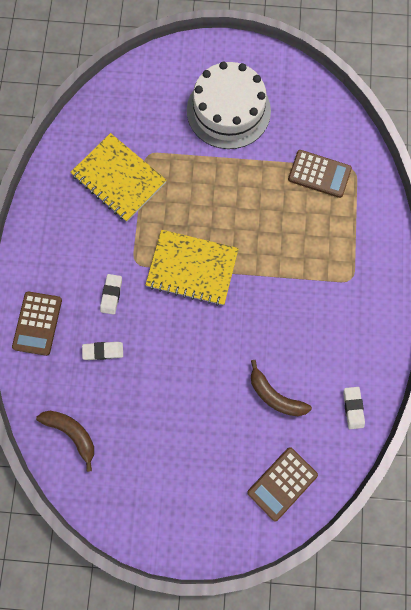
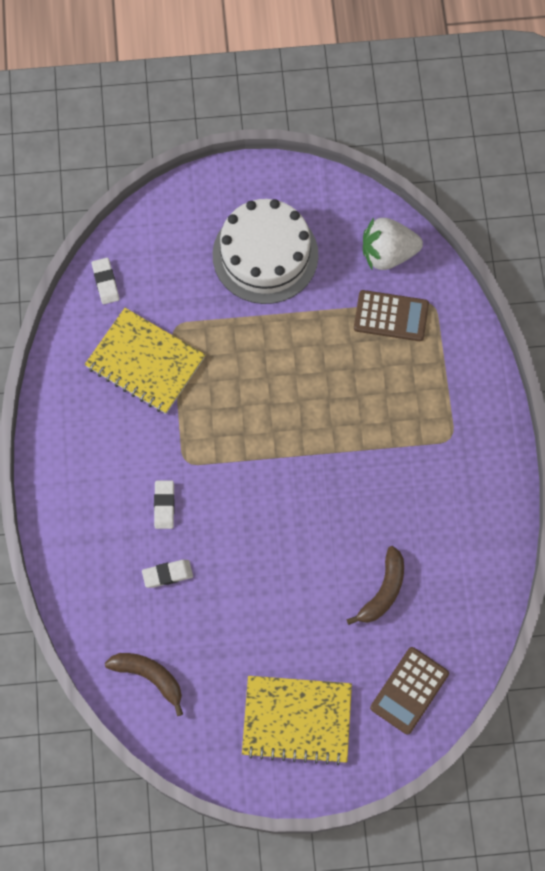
camera: 10 degrees left, 5 degrees down
brown calculator [12,292,62,356] -> none
yellow notebook [145,230,239,306] -> yellow notebook moved to [242,676,352,765]
brown banana [251,360,312,416] -> brown banana turned 90 degrees counterclockwise [347,546,404,625]
white eraser [343,387,365,429] -> white eraser moved to [92,258,119,304]
none -> white strawberry [363,218,423,270]

